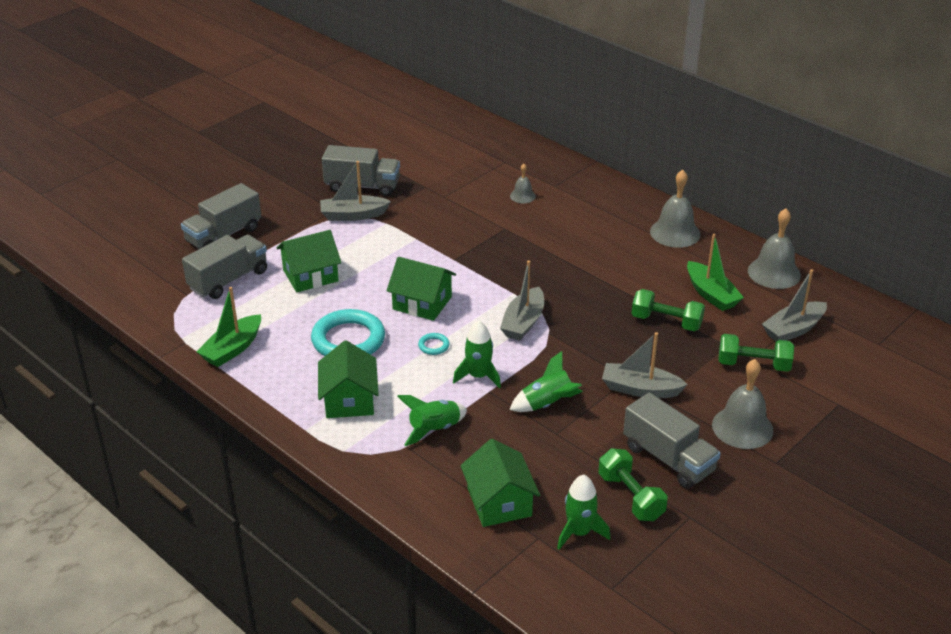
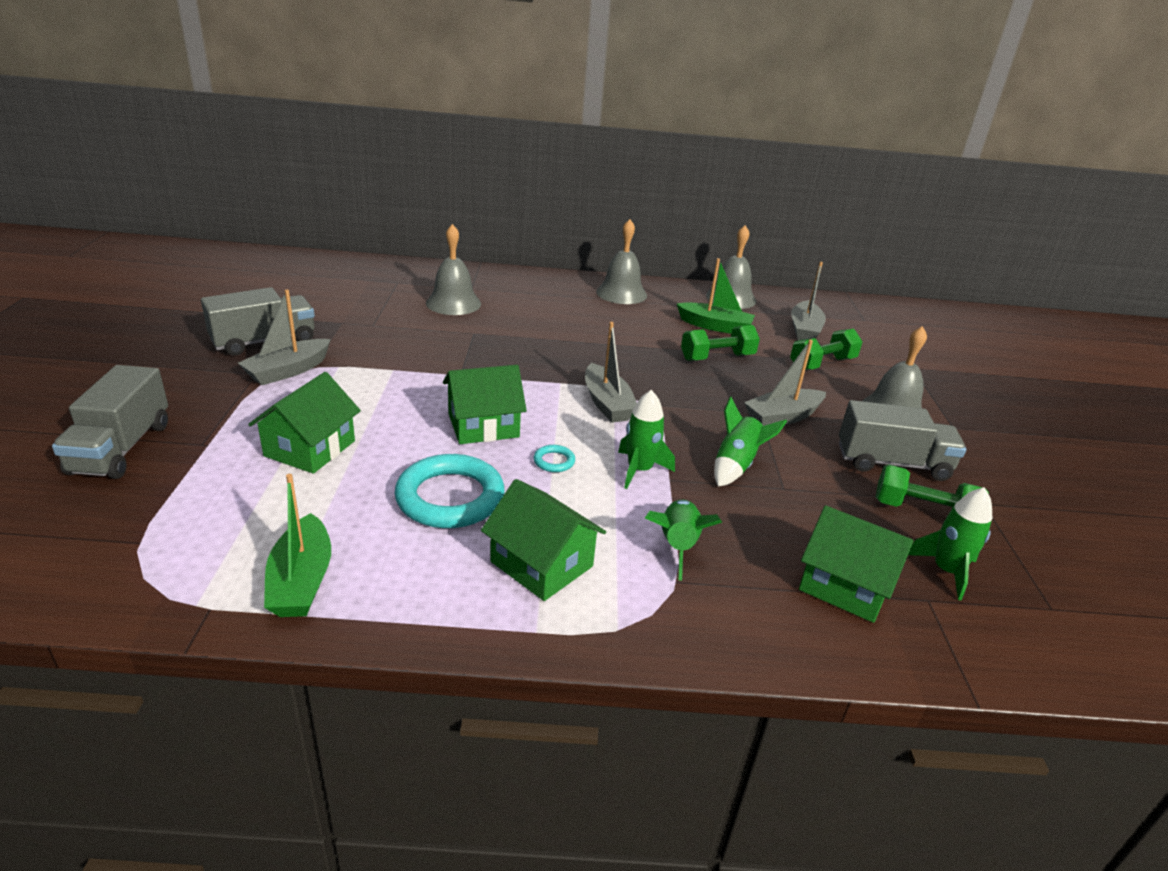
camera: 45 degrees left, 5 degrees down
grey truck [182,235,267,299] -> none
grey bell [510,164,536,203] -> grey bell [426,224,481,315], size x1.86

